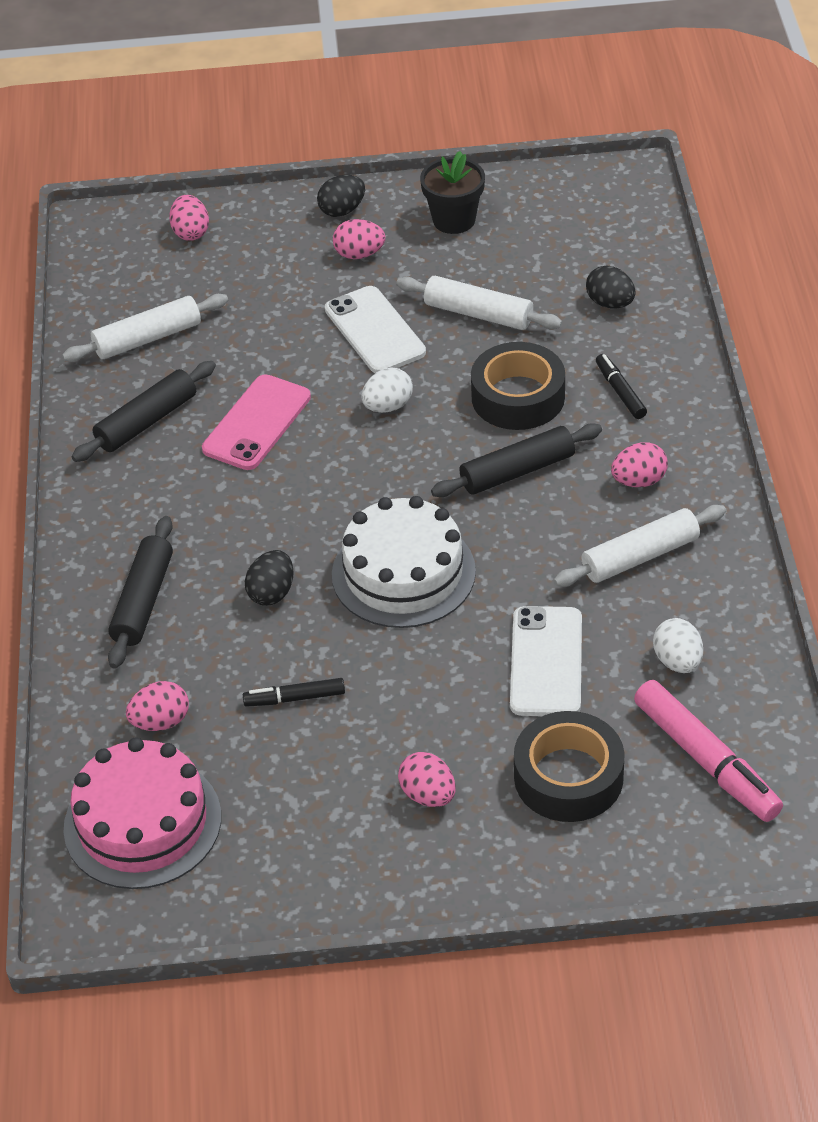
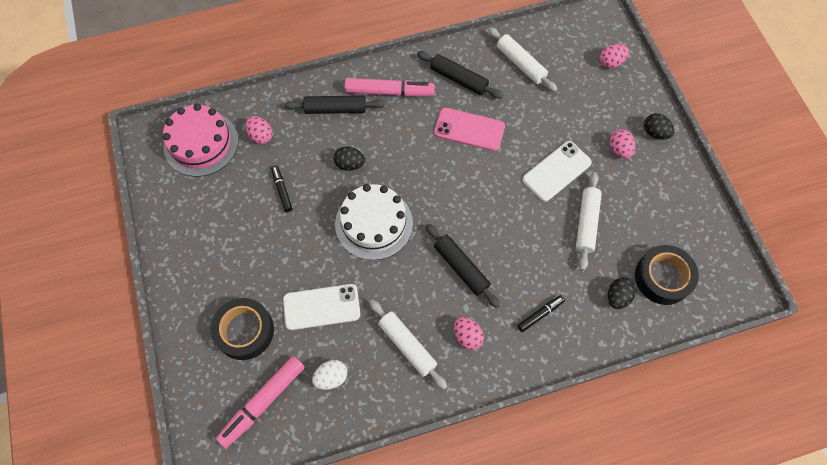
camera: 75 degrees right, 20 degrees up
white egg [361,367,413,413] -> none
pink egg [398,752,456,807] -> none
black flower pot [420,151,485,234] -> none
black tape [471,342,565,430] -> black tape moved to [635,245,699,305]
none -> pink marker [344,78,435,97]

